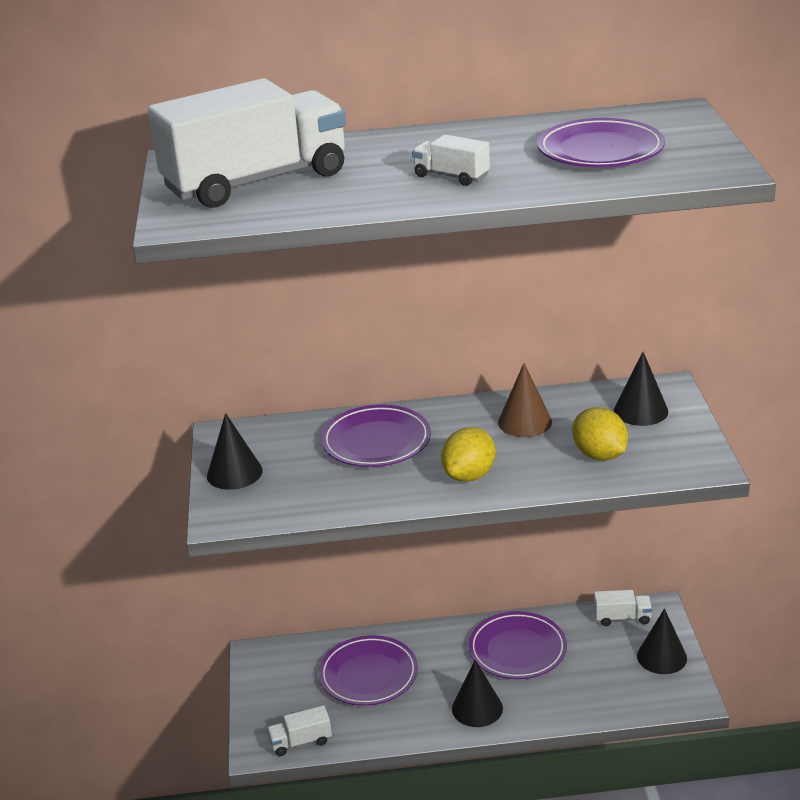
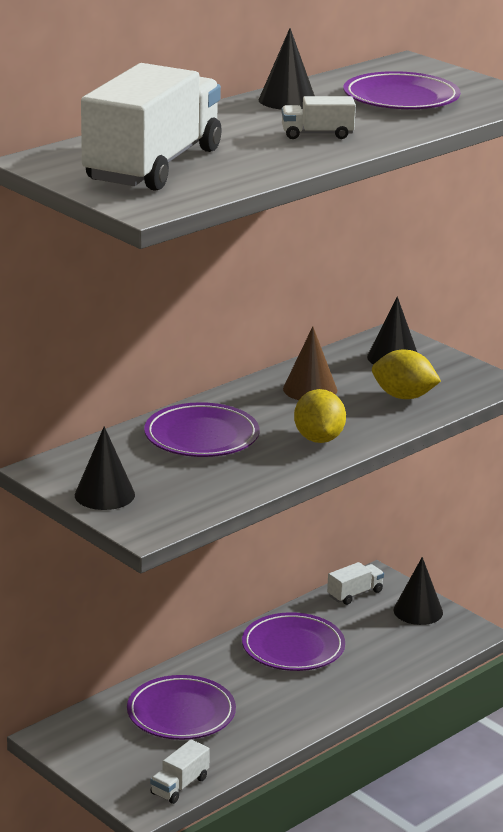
camera: 40 degrees left, 5 degrees down
black cone [452,660,503,727] -> black cone moved to [259,28,315,110]

